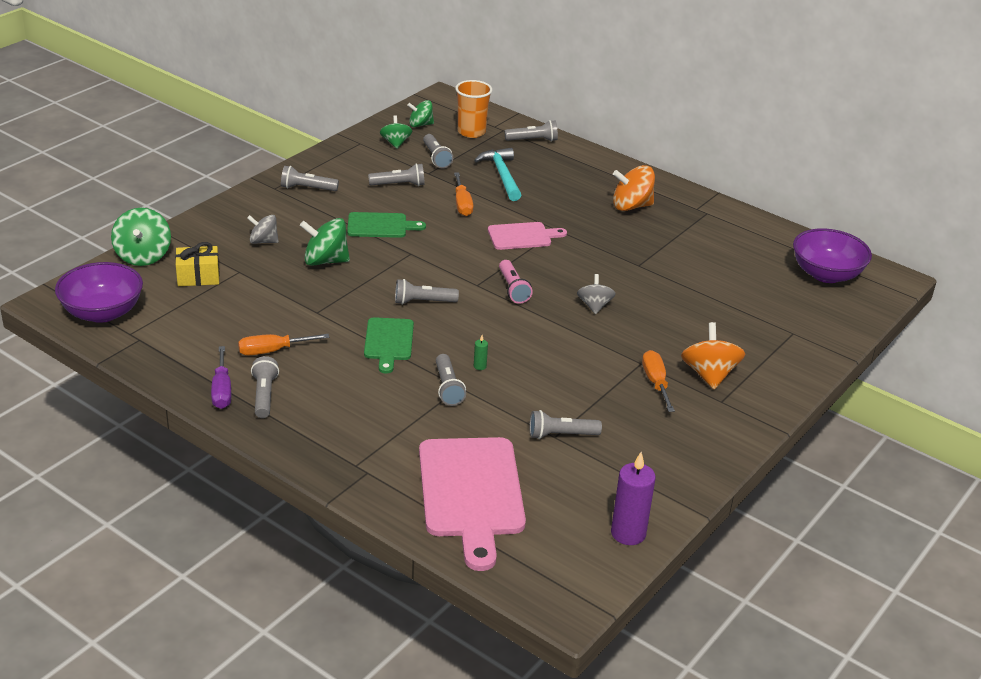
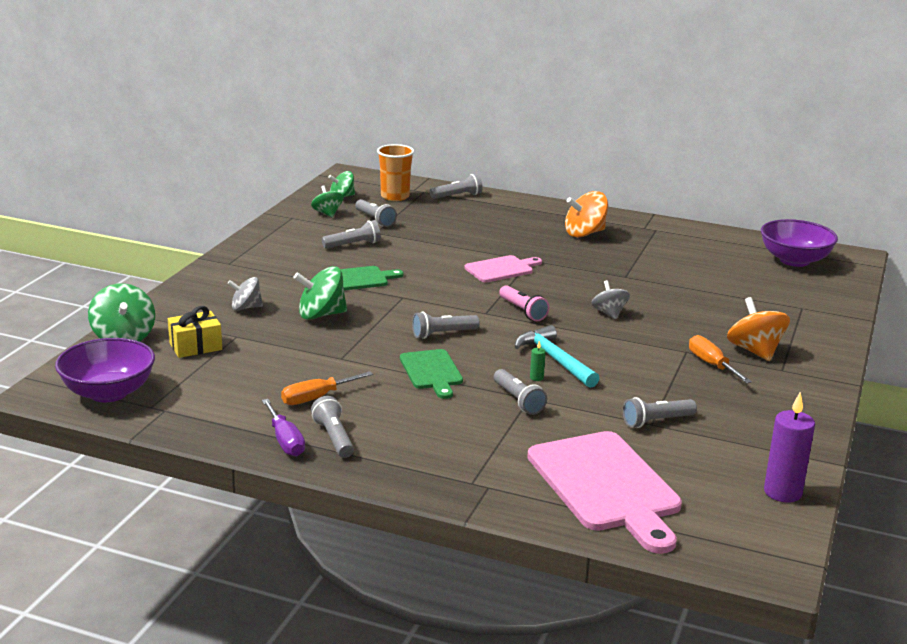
camera: 15 degrees left, 10 degrees down
grey flashlight [281,166,339,191] -> none
orange screwdriver [454,172,473,216] -> none
turquoise hammer [474,148,521,201] -> turquoise hammer moved to [515,325,600,388]

